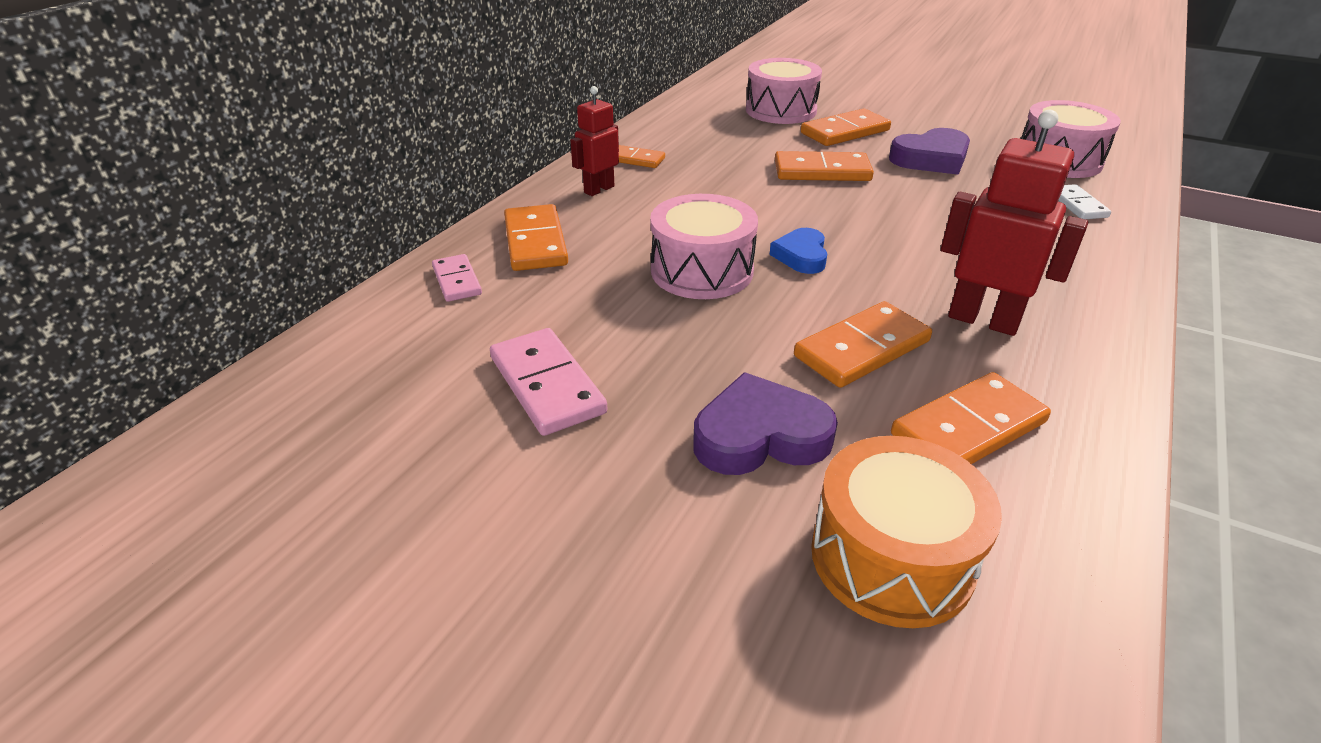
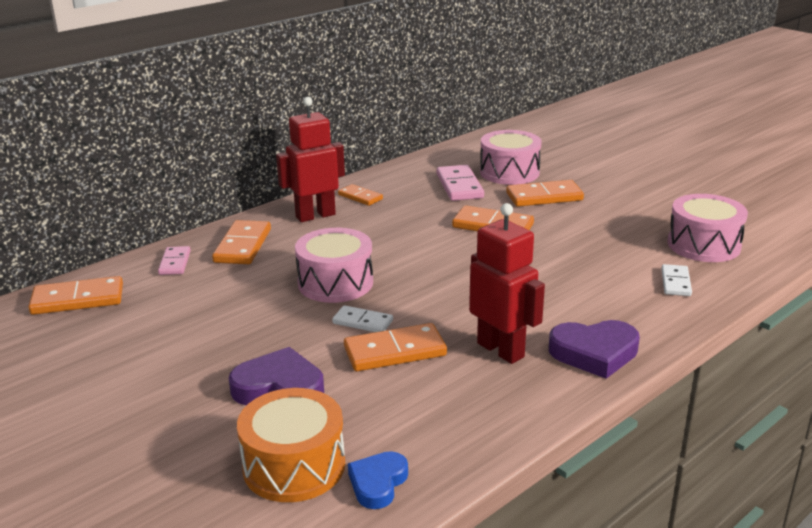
camera: 20 degrees right, 10 degrees down
pink domino [490,328,607,436] -> pink domino moved to [437,165,484,201]
red robot [570,86,619,196] -> red robot [276,97,345,222], size x1.59
blue heart [770,228,827,274] -> blue heart moved to [348,451,408,509]
purple heart [889,128,970,175] -> purple heart moved to [549,320,640,379]
orange domino [891,372,1051,464] -> orange domino moved to [28,276,123,315]
none -> white domino [332,305,393,332]

